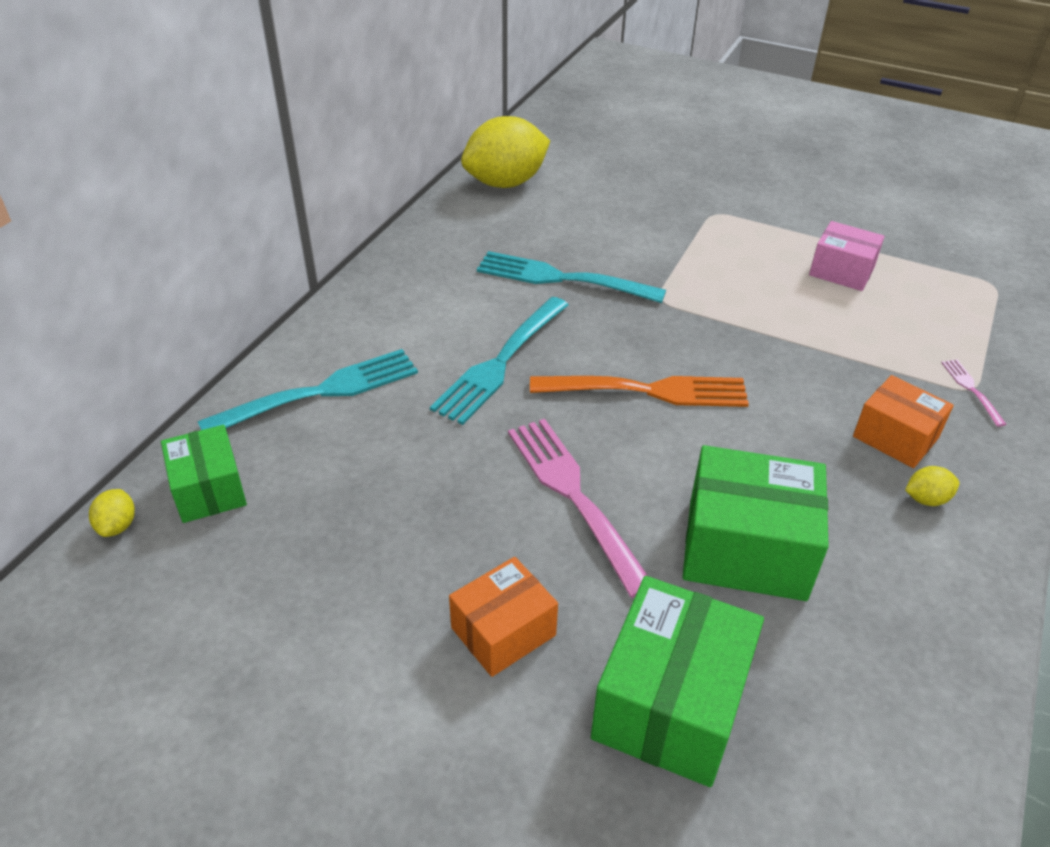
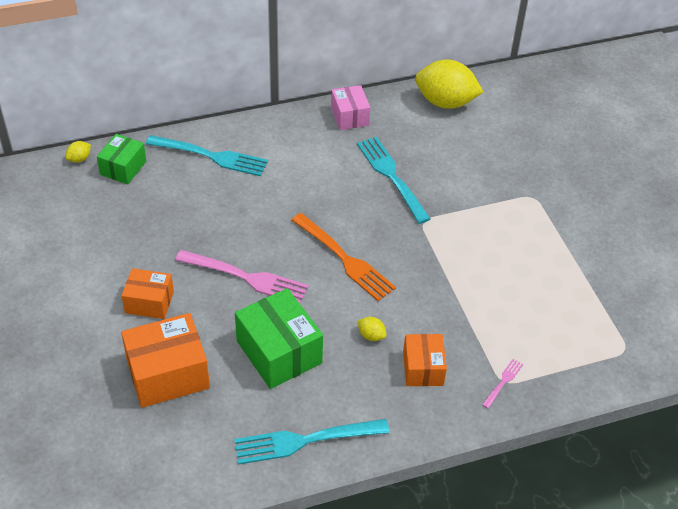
camera: 45 degrees right, 5 degrees up
turquoise fork [430,297,569,425] -> turquoise fork moved to [234,419,390,465]
pink fork [508,419,648,598] -> pink fork turned 90 degrees clockwise [175,250,309,303]
green box [591,576,764,787] -> orange box [121,313,210,408]
pink box [809,221,885,291] -> pink box moved to [331,85,370,130]
yellow lemon [905,466,959,506] -> yellow lemon moved to [357,317,387,341]

